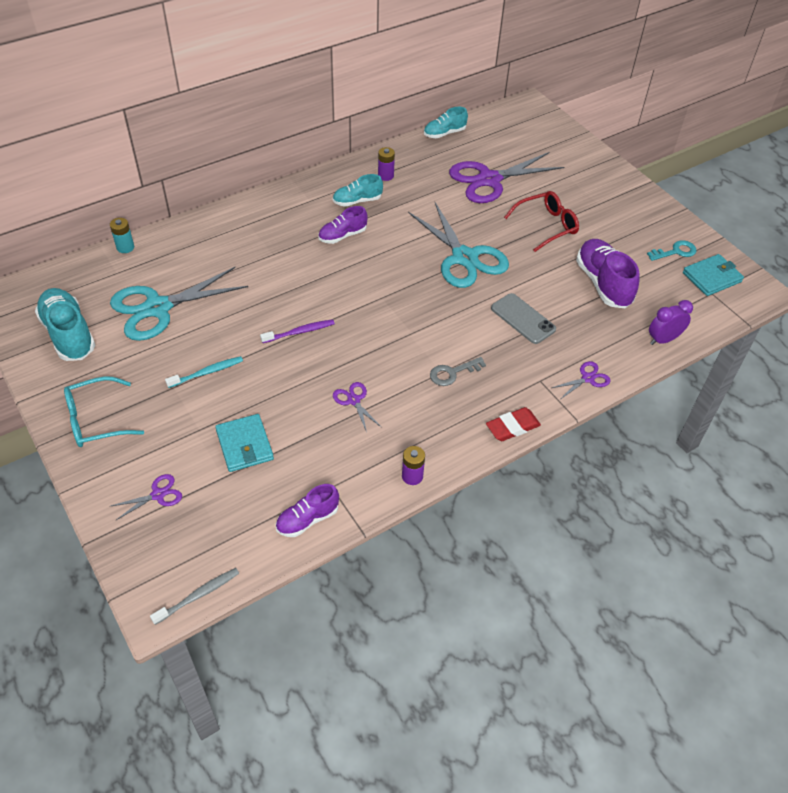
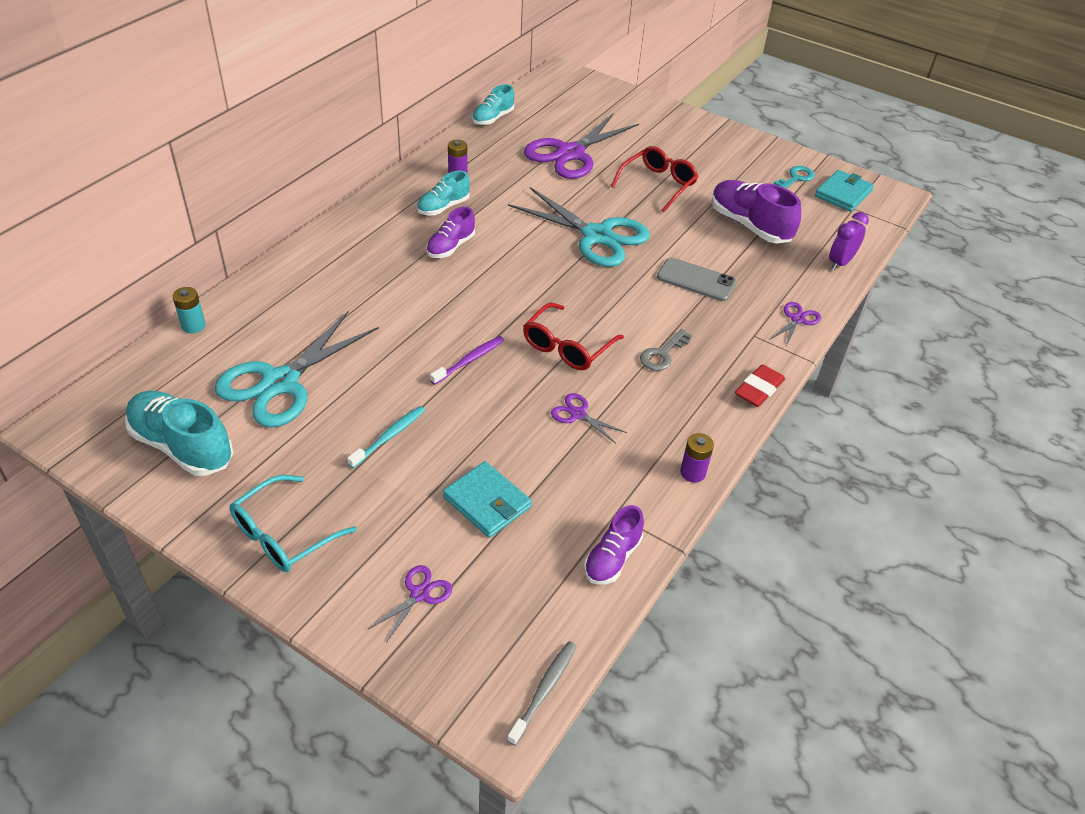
camera: 25 degrees left, 5 degrees down
none -> red glasses [523,303,624,370]

